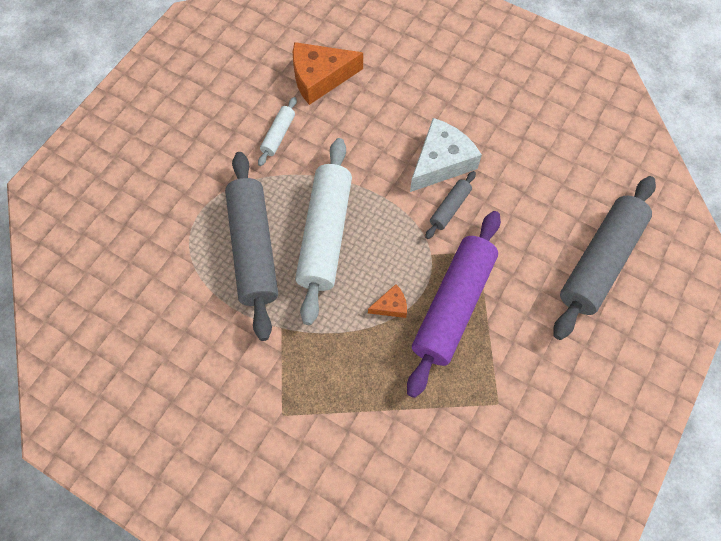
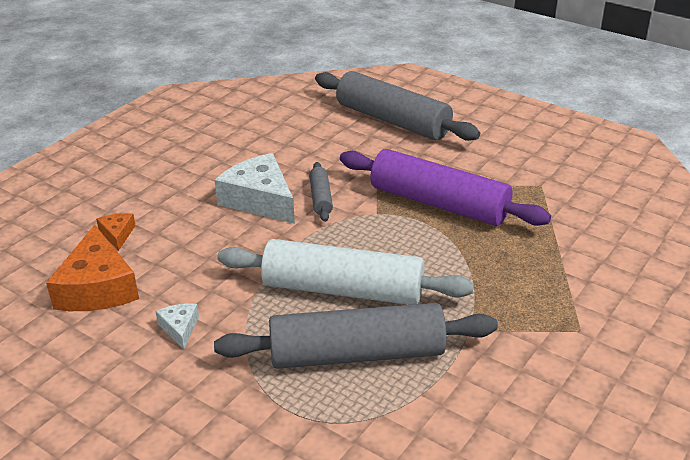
camera: 85 degrees left, 30 degrees down
white rolling pin [258,97,297,166] -> white cheese [156,303,199,350]
orange cheese [368,284,407,318] -> orange cheese moved to [96,213,136,251]
grey rolling pin [425,171,476,239] -> grey rolling pin turned 45 degrees clockwise [309,162,333,222]

